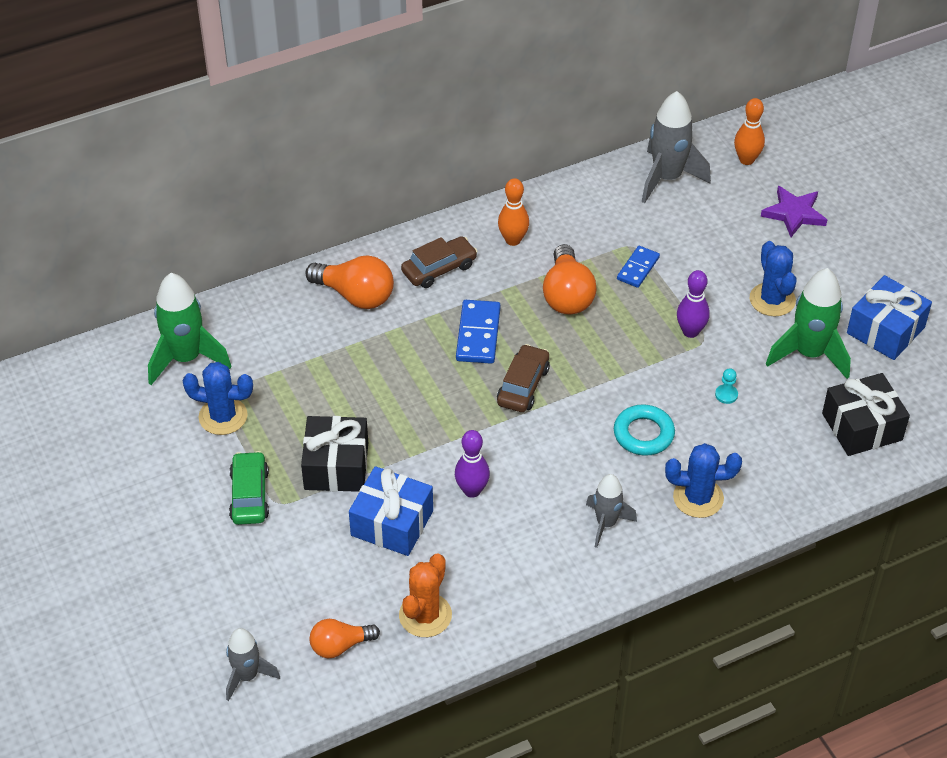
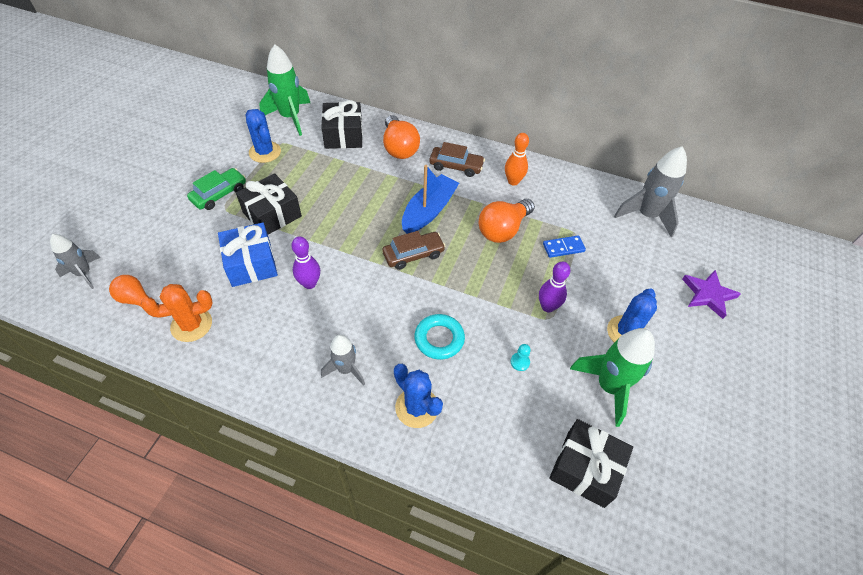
camera: 45 degrees right, 5 degrees up
blue domino [456,300,501,364] -> blue boat [402,165,459,234]
orange bowling pin [734,98,765,165] -> none
blue gift [847,275,932,360] -> none
none -> black gift [321,100,363,149]

